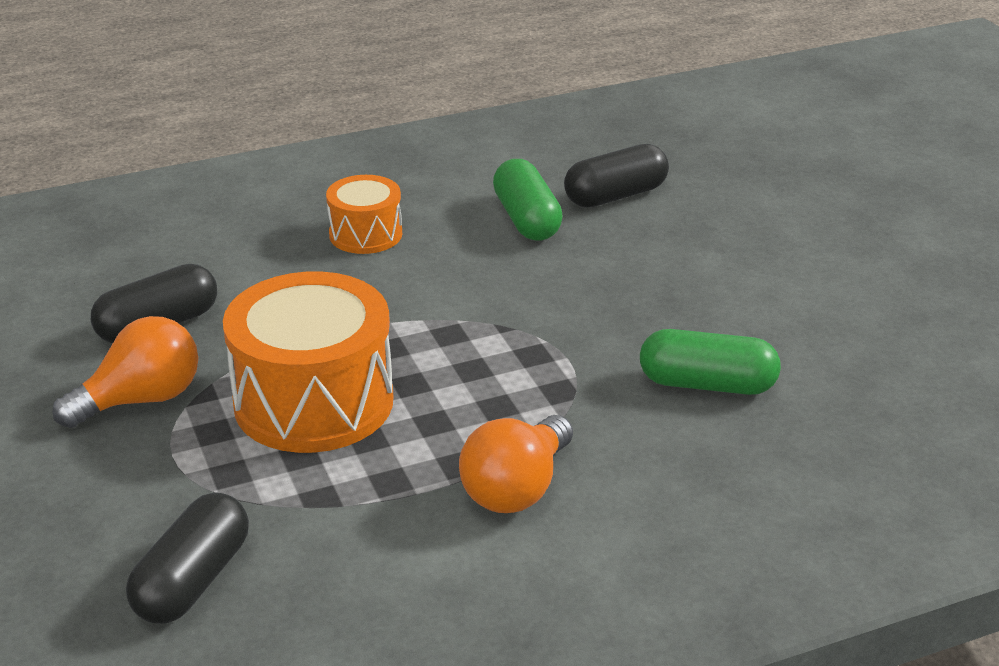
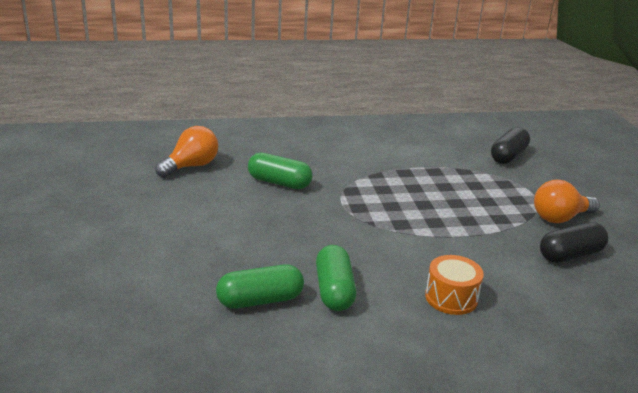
camera: 170 degrees left, 5 degrees down
orange drum [223,271,393,453] -> none
orange light bulb [459,415,573,513] -> orange light bulb moved to [155,126,218,178]
black capsule [564,144,669,207] -> green capsule [216,264,304,309]

